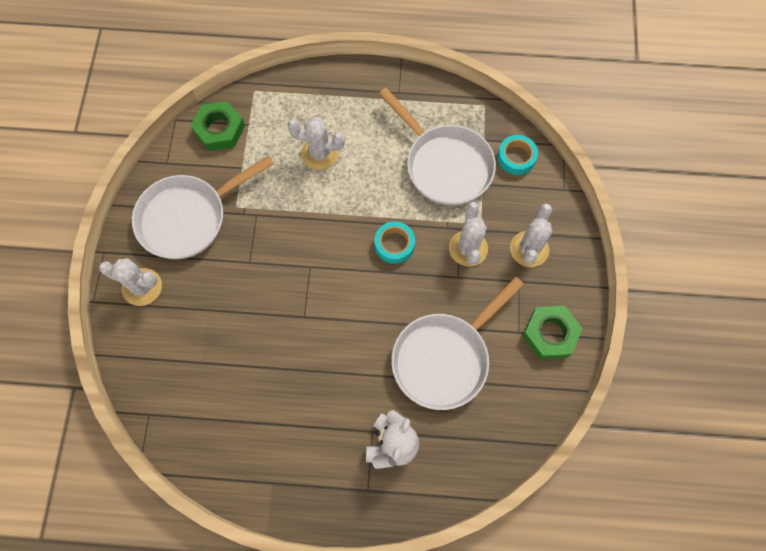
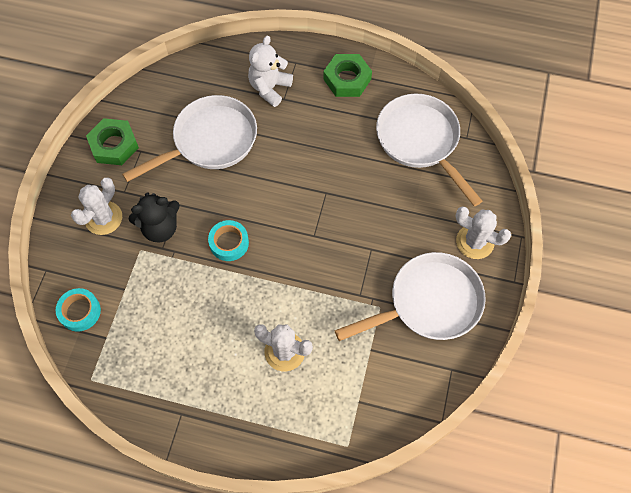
camera: 170 degrees left, 5 degrees down
green nut [191,101,245,151] -> green nut moved to [323,54,372,97]
white pan [379,88,496,206] -> white pan moved to [376,93,482,206]
white cactus [449,202,488,267] -> black teddy bear [128,192,180,243]

